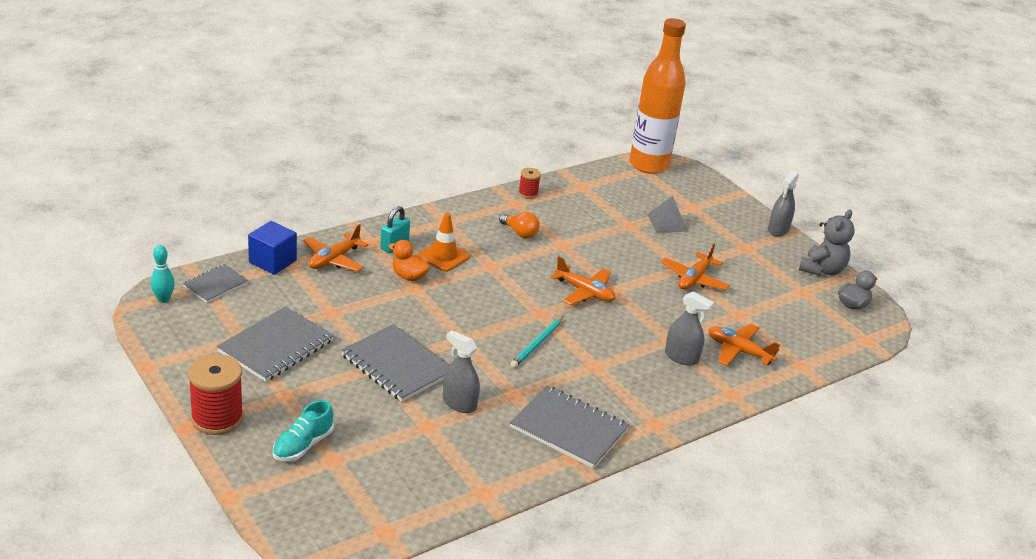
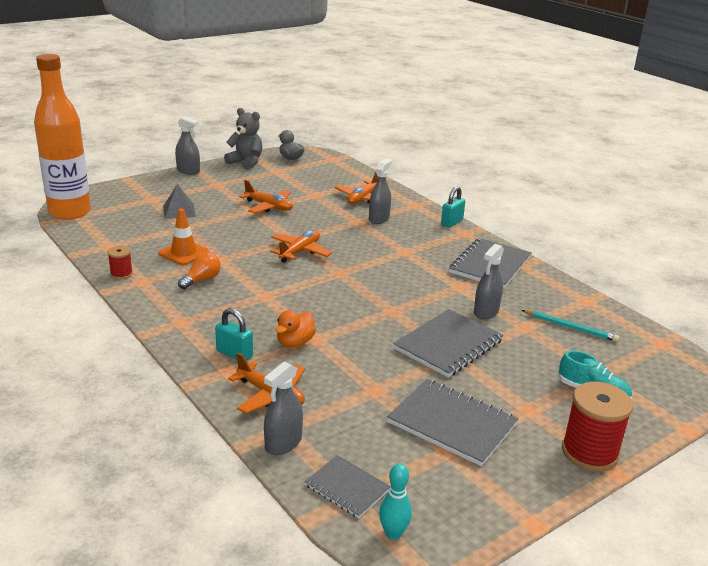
camera: 90 degrees left, 5 degrees down
blue cube [248,221,297,275] -> grey spray bottle [264,361,303,455]
orange traffic cone [418,213,470,272] -> orange traffic cone moved to [158,208,209,265]
turquoise pencil [510,317,563,368] -> turquoise pencil moved to [522,310,619,342]
none -> turquoise padlock [441,186,465,228]

